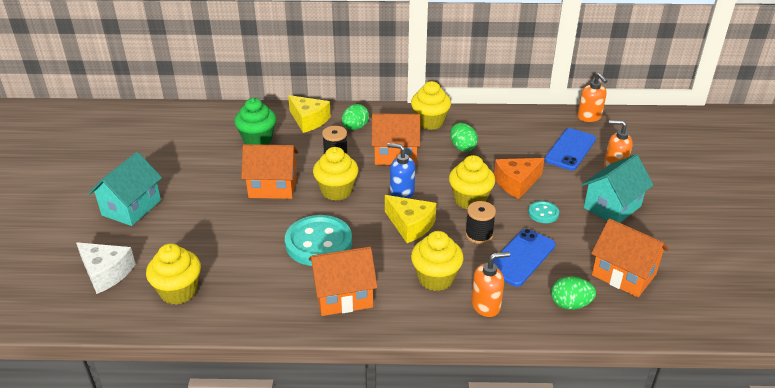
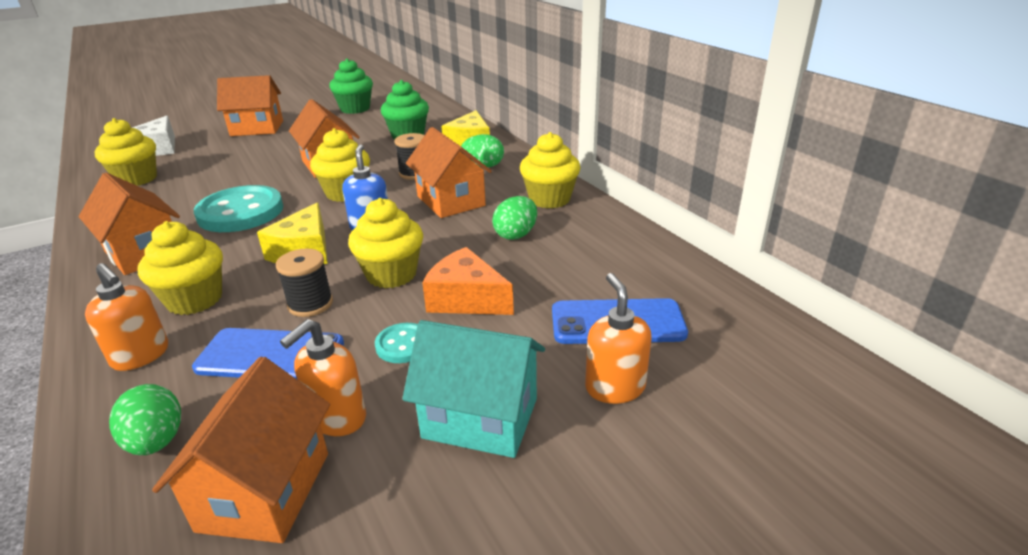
camera: 60 degrees right, 5 degrees down
turquoise house [89,152,162,226] -> orange house [217,75,283,136]
orange soap dispenser [578,73,608,122] -> orange soap dispenser moved to [280,319,366,436]
none -> green cupcake [329,58,373,114]

